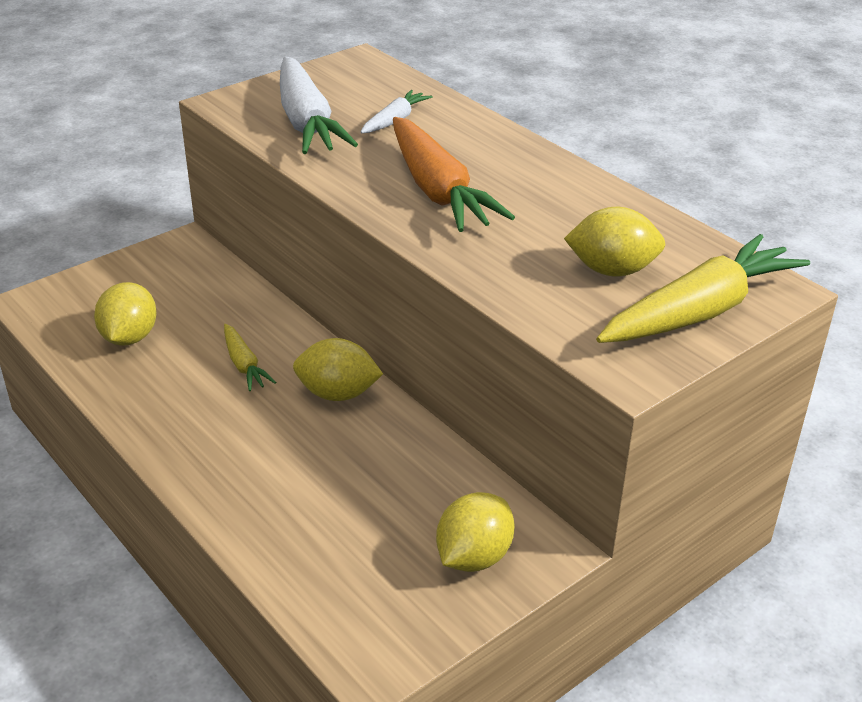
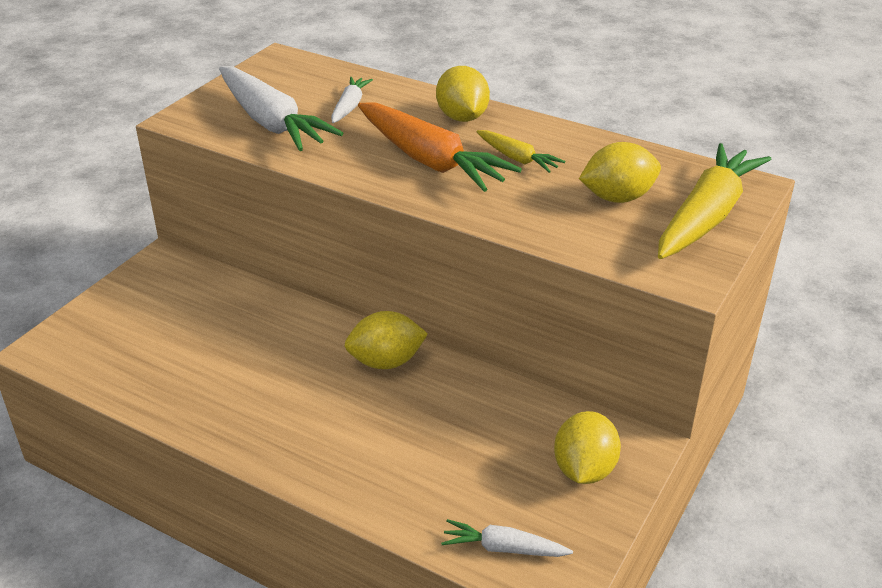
camera: 20 degrees left, 0 degrees up
yellow lemon [94,282,157,346] -> yellow lemon moved to [436,66,490,122]
yellow carrot [224,324,276,391] -> yellow carrot moved to [476,130,565,173]
none -> white carrot [441,519,573,557]

